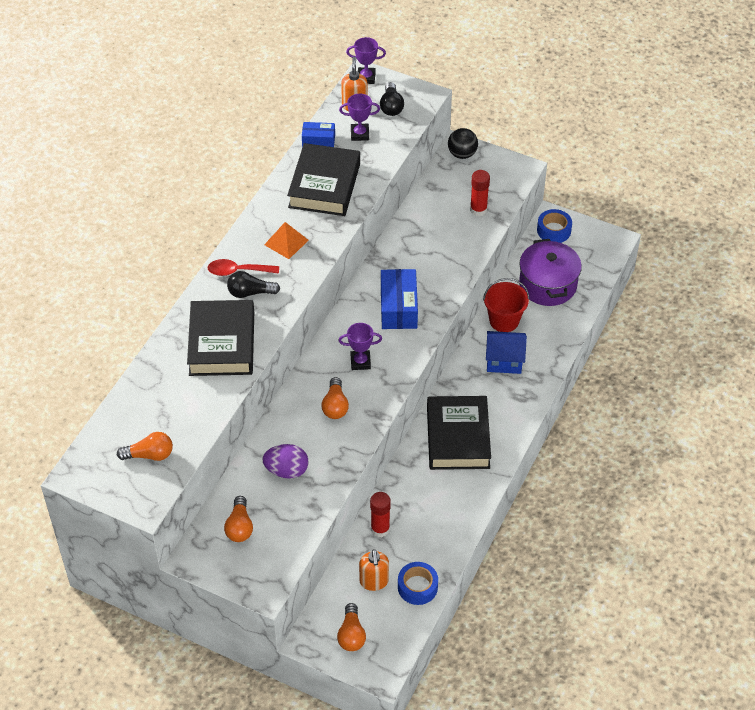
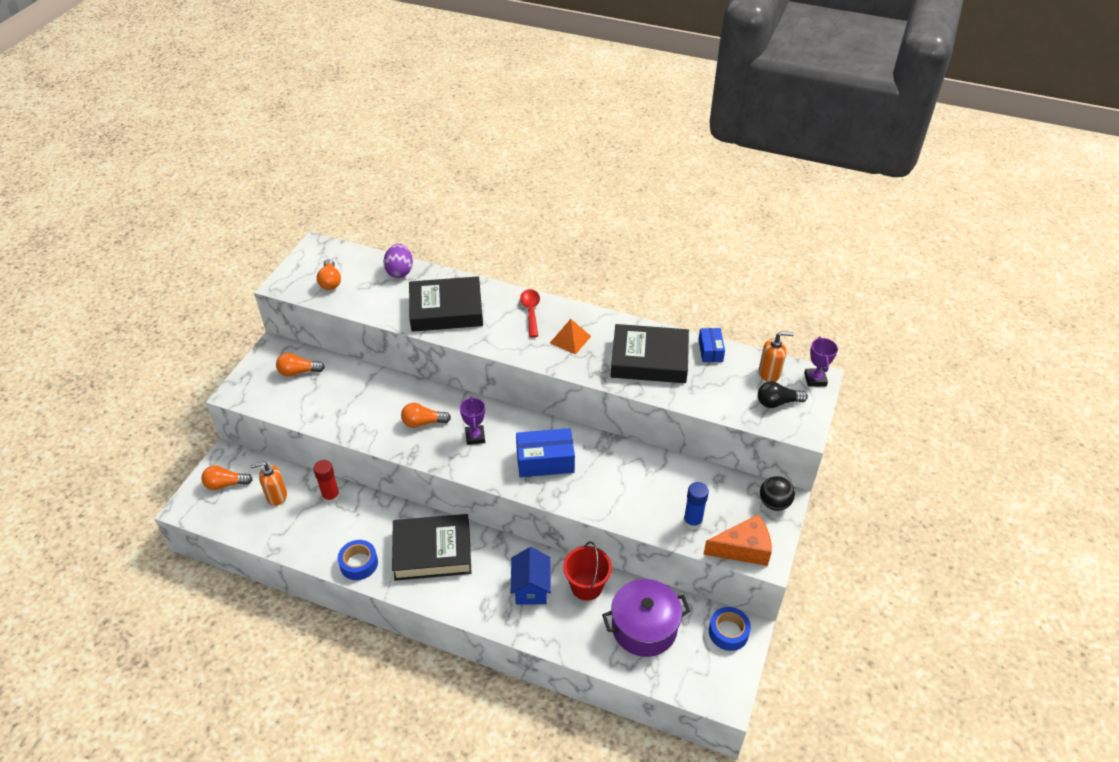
camera: 85 degrees right, 5 degrees down
black light bulb [227,271,280,298] -> none
purple egg [262,444,309,479] -> purple egg moved to [383,244,413,278]
purple trophy [339,94,380,141] -> none
blue tape [398,562,438,605] -> blue tape moved to [338,540,378,580]
red glue stick [470,170,490,216] -> blue glue stick [683,482,709,530]
none -> orange cheese [703,515,772,566]

